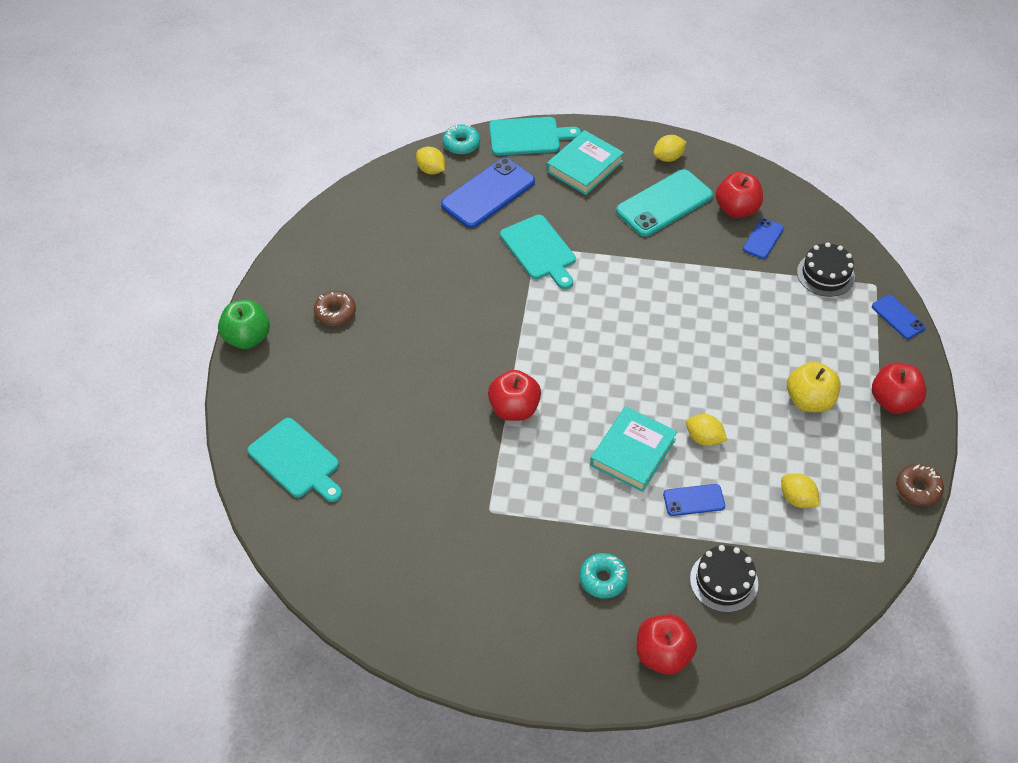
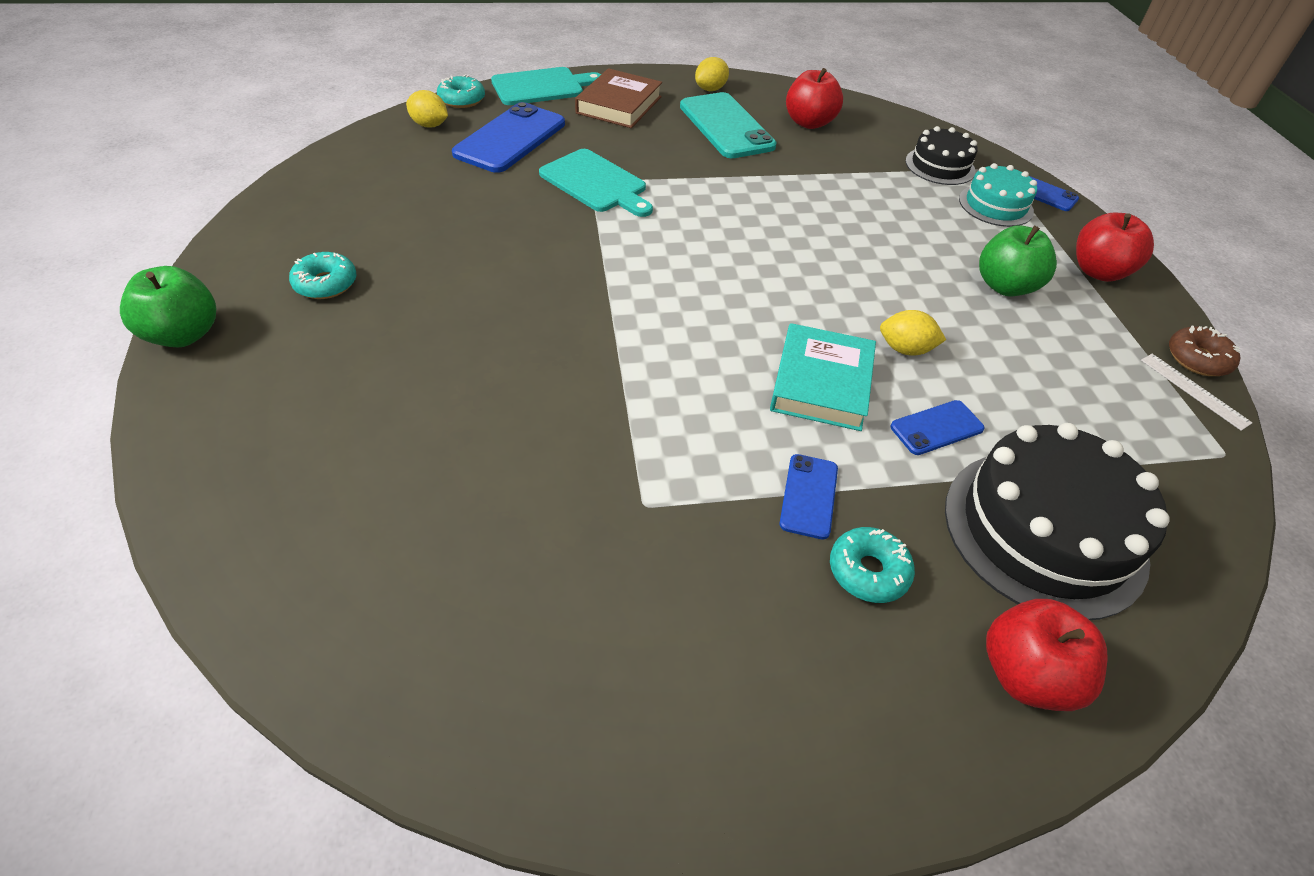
camera: 20 degrees left, 5 degrees down
turquoise cutting board [248,418,342,502] -> none
brown donut [314,291,356,326] -> turquoise donut [289,252,356,299]
red apple [488,370,541,421] -> none
turquoise book [547,130,624,195] -> brown book [575,68,662,128]
turquoise phone [616,169,713,237] -> turquoise phone turned 60 degrees counterclockwise [680,92,777,158]
black cake [690,545,758,612] -> black cake [945,423,1170,620], size x1.80
blue phone [743,218,784,259] -> blue phone moved to [780,454,838,540]
yellow lemon [781,473,819,508] -> none
yellow apple [787,362,841,412] -> green apple [979,225,1057,296]
none -> turquoise cake [959,163,1037,227]
none -> white ruler [1141,354,1252,431]

